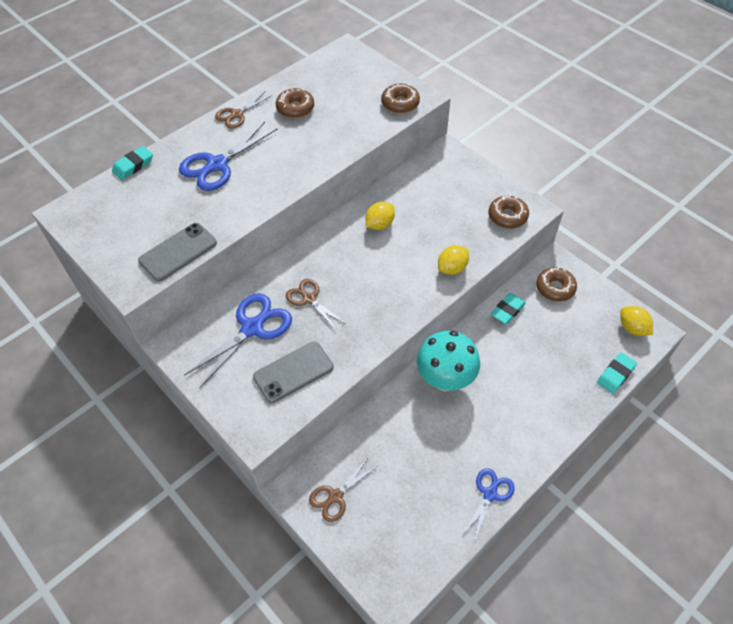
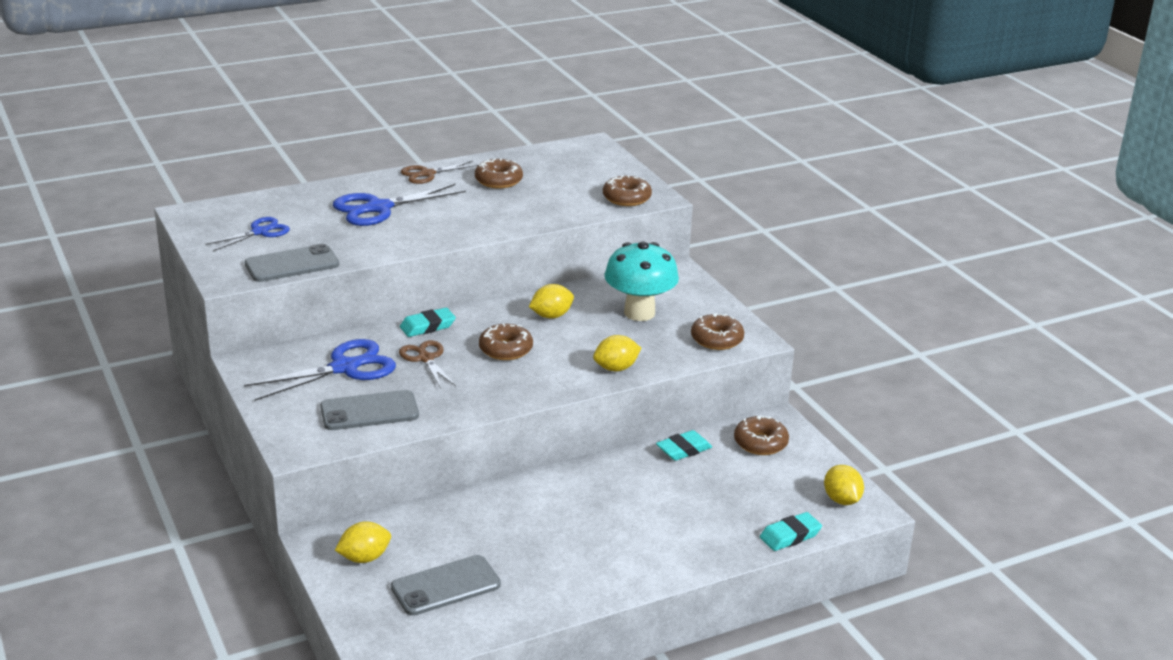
camera: 15 degrees right, 25 degrees down
turquoise eraser [112,146,153,180] -> turquoise eraser moved to [400,308,456,337]
brown scissors [309,457,377,522] -> yellow lemon [335,521,391,563]
turquoise mushroom [417,331,480,391] -> turquoise mushroom moved to [604,241,679,321]
blue scissors [462,468,515,543] -> blue scissors moved to [205,217,290,251]
none -> grey phone [391,555,501,616]
none -> brown donut [479,323,533,360]

